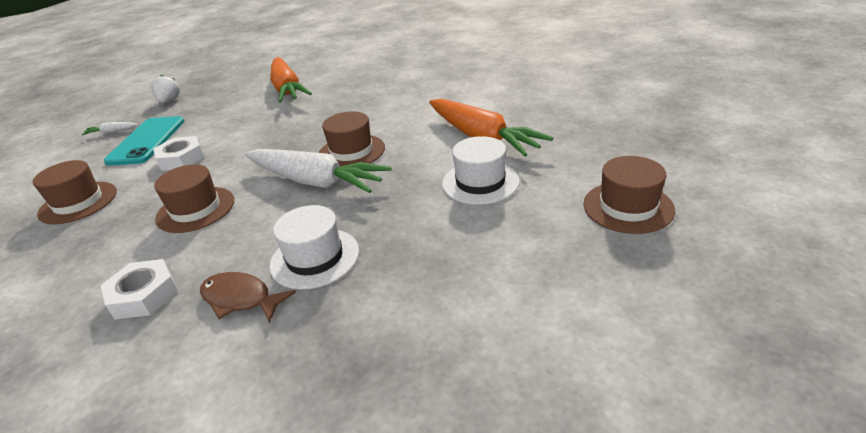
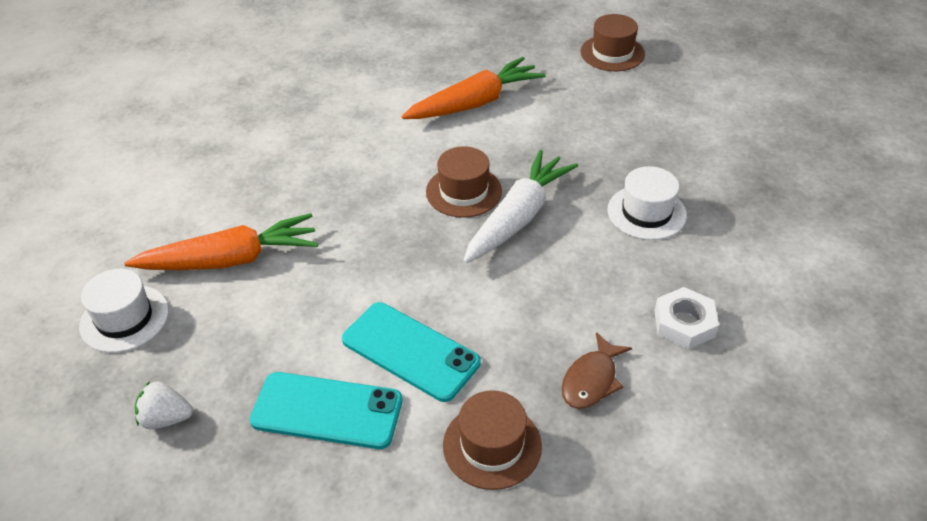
camera: 85 degrees left, 10 degrees up
white carrot [82,122,138,135] -> none
white nut [153,136,204,171] -> turquoise phone [342,302,481,402]
brown hat [154,164,234,233] -> none
brown fish [200,272,296,323] -> brown fish moved to [562,332,632,409]
white hat [442,136,520,205] -> white hat moved to [79,269,169,353]

